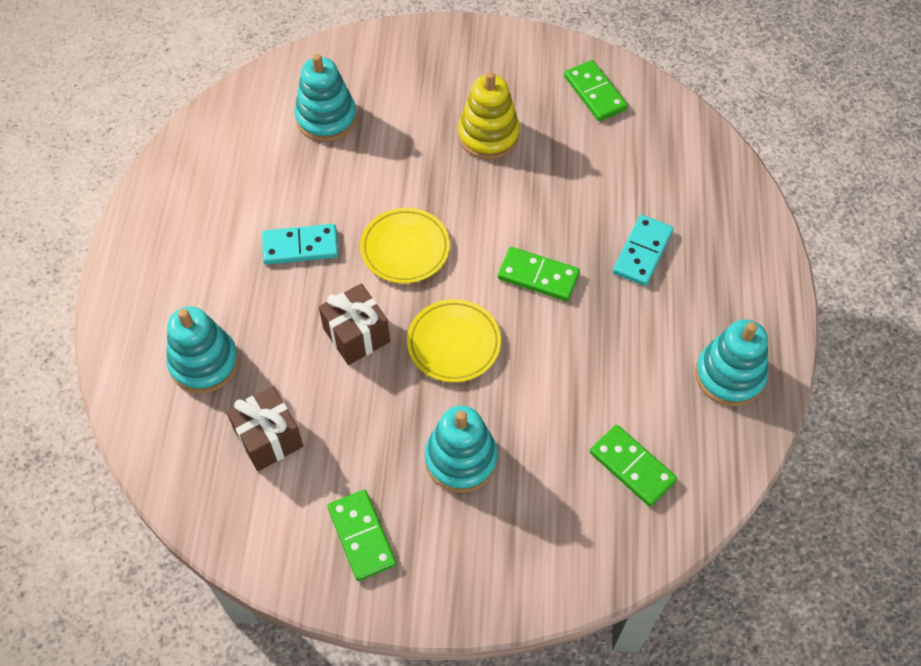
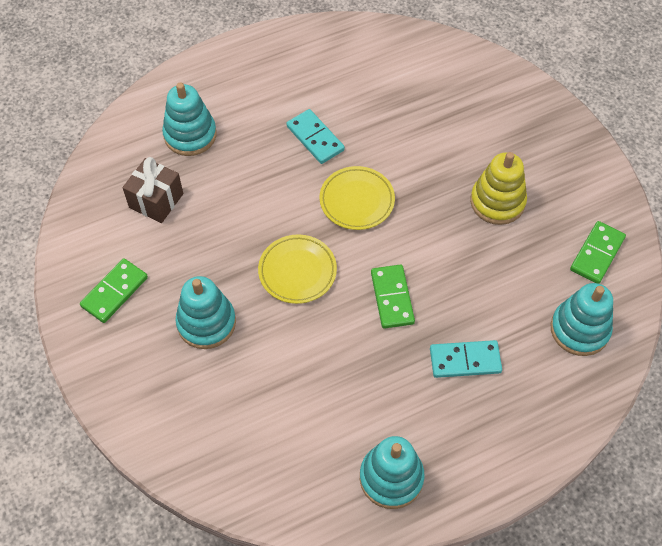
camera: 60 degrees right, 0 degrees up
turquoise stacking toy [294,54,357,142] -> turquoise stacking toy moved to [550,283,613,356]
brown gift [319,283,390,365] -> none
green domino [590,425,677,507] -> none

